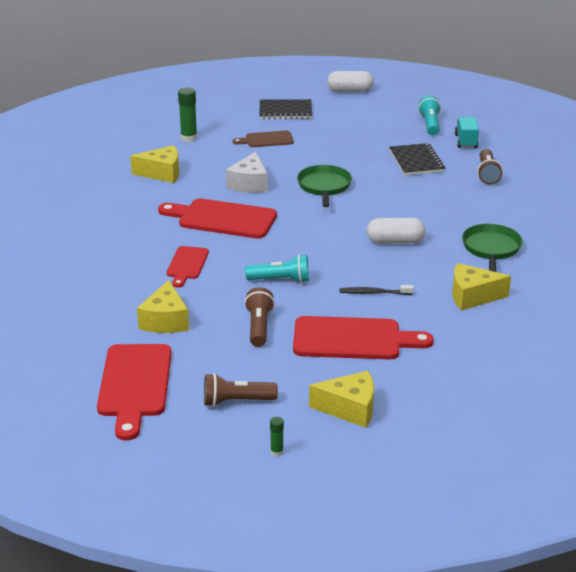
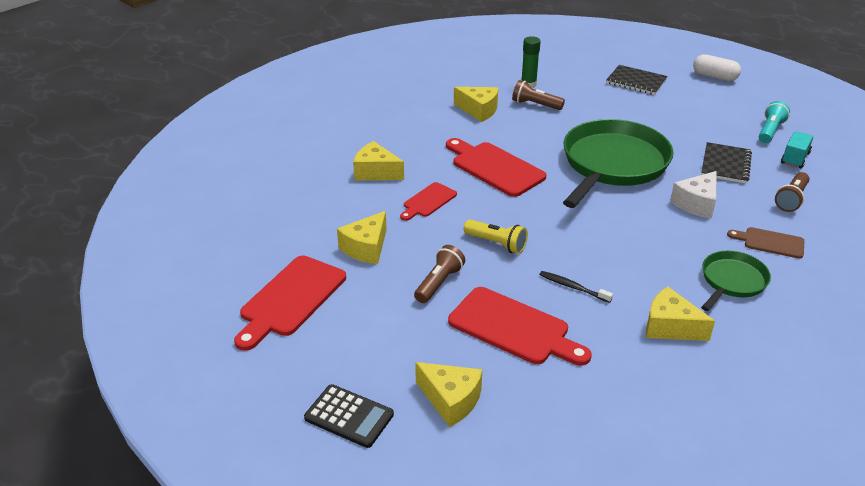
camera: 30 degrees right, 5 degrees up
brown flashlight [204,373,278,407] -> brown flashlight moved to [512,80,565,110]
white cheese [226,152,268,193] -> white cheese moved to [670,171,717,219]
brown cutting board [233,131,294,147] -> brown cutting board moved to [727,227,804,259]
turquoise flashlight [245,254,309,283] -> yellow flashlight [464,220,528,254]
green glue stick [270,417,284,457] -> black calculator [304,384,394,448]
green pan [297,165,352,207] -> green pan [563,119,673,208], size x1.95
white capsule [367,218,425,244] -> none
none -> yellow cheese [353,141,404,180]

